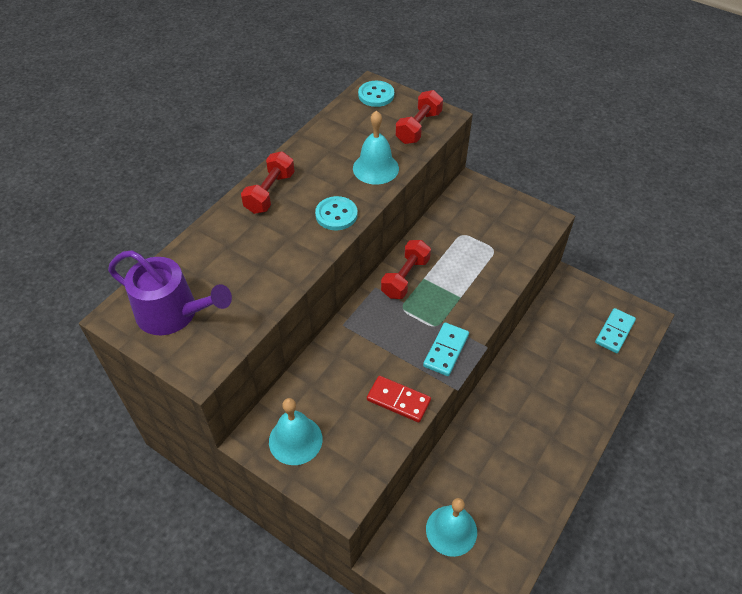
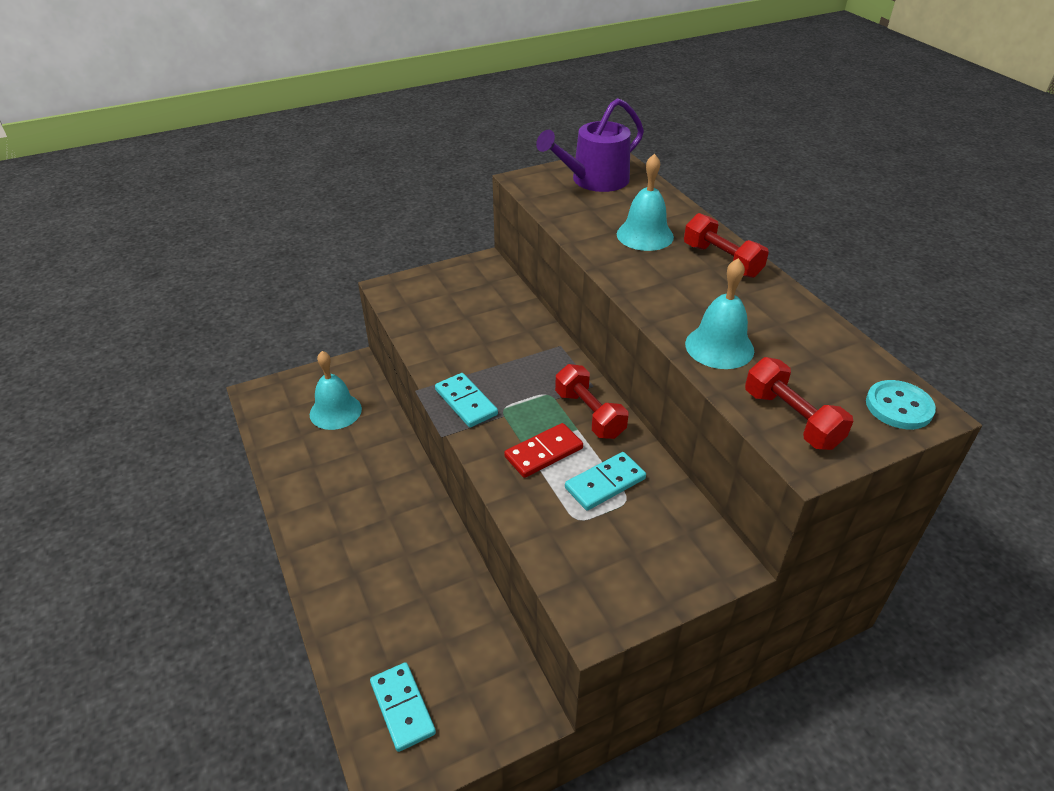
camera: 120 degrees right, 10 degrees down
turquoise bell [269,398,323,465] -> turquoise bell moved to [617,153,674,251]
turquoise button [315,196,358,230] -> none
red domino [367,376,431,423] -> red domino moved to [504,423,583,478]
none -> turquoise domino [565,452,646,511]

